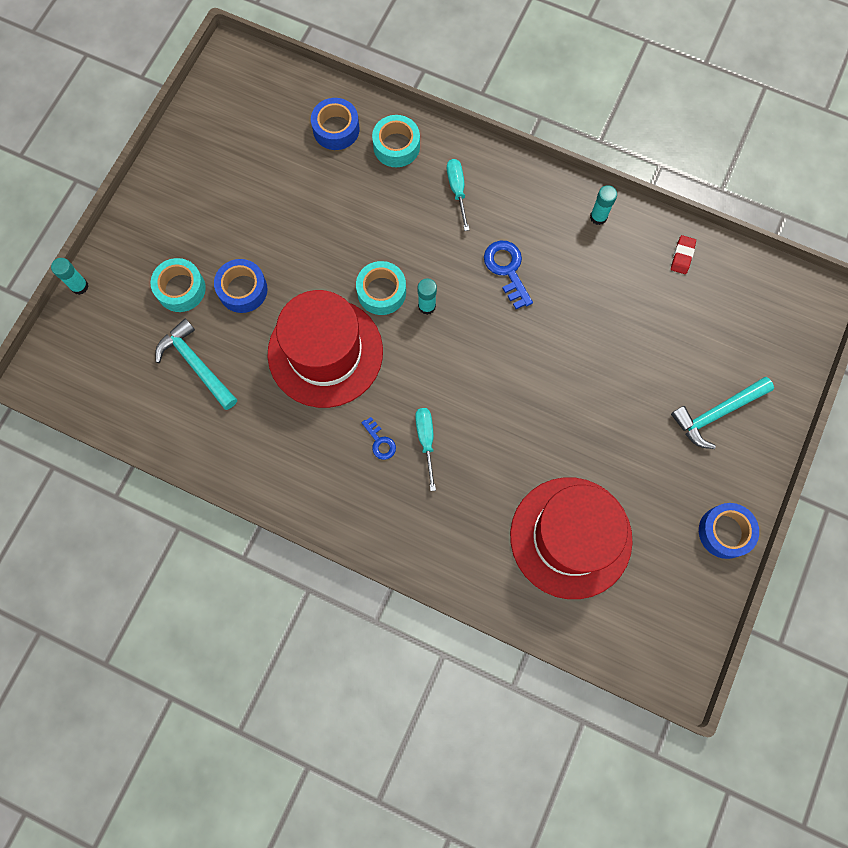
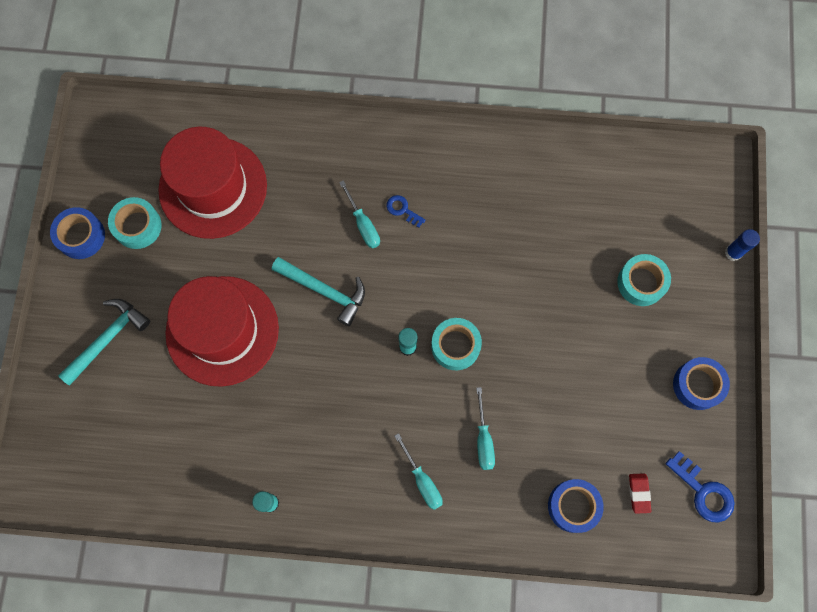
camera: 160 degrees right, 0 degrees up
turquoise glue stick [51,258,89,295] -> blue glue stick [725,229,760,261]
turquoise hammer [155,318,237,410] -> turquoise hammer moved to [272,257,365,326]
blue tape [214,259,267,313] -> blue tape moved to [673,357,730,410]
red hat [268,290,383,408] -> red hat moved to [165,276,279,386]
turquoise tape [372,115,420,167] -> turquoise tape moved to [108,197,162,249]
blue key [484,241,533,309] -> blue key moved to [665,451,735,523]
red eraser [671,235,696,274] -> red eraser moved to [629,473,651,514]
none -> turquoise screwdriver [476,387,495,470]

